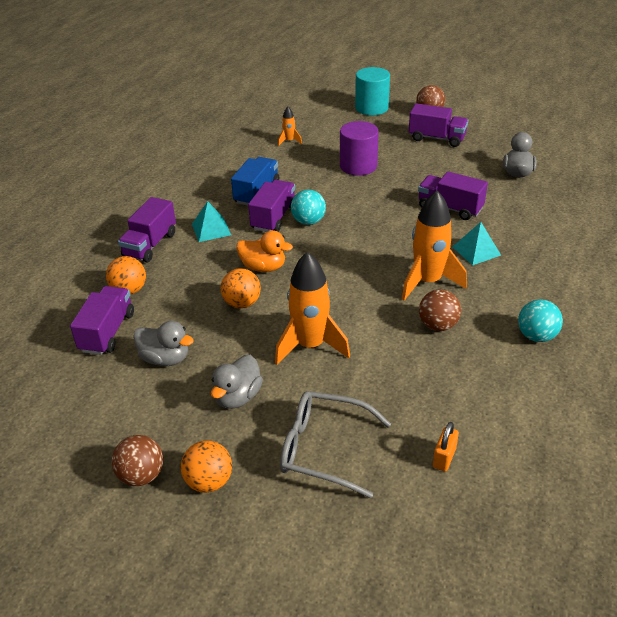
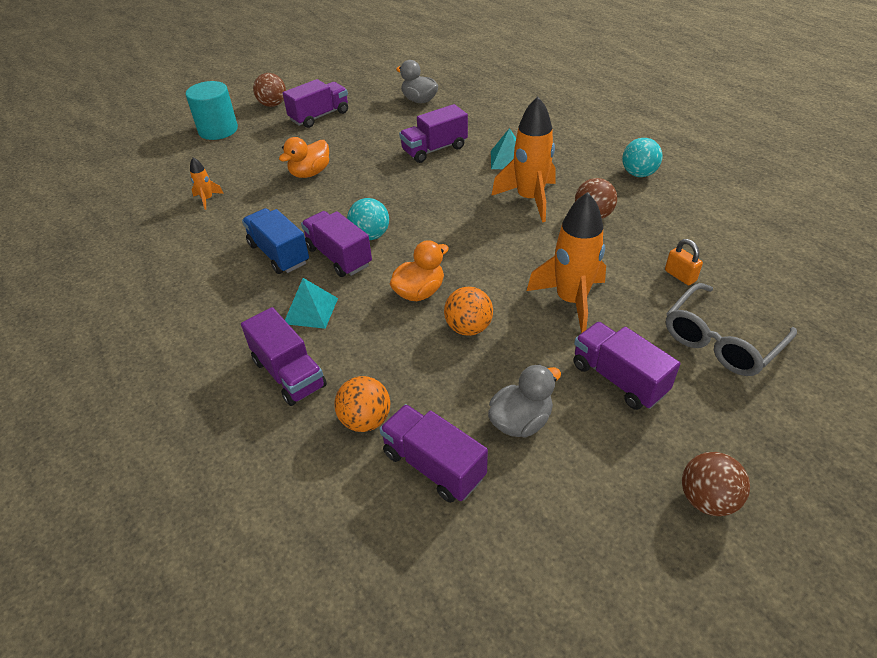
camera: 60 degrees left, 5 degrees up
orange ball [181,440,232,493] -> none
grey duck [211,355,263,409] -> purple truck [573,322,680,410]
purple cylinder [340,121,379,176] -> orange duck [279,137,329,178]
orange padlock [433,422,459,471] -> orange padlock moved to [665,239,703,285]

